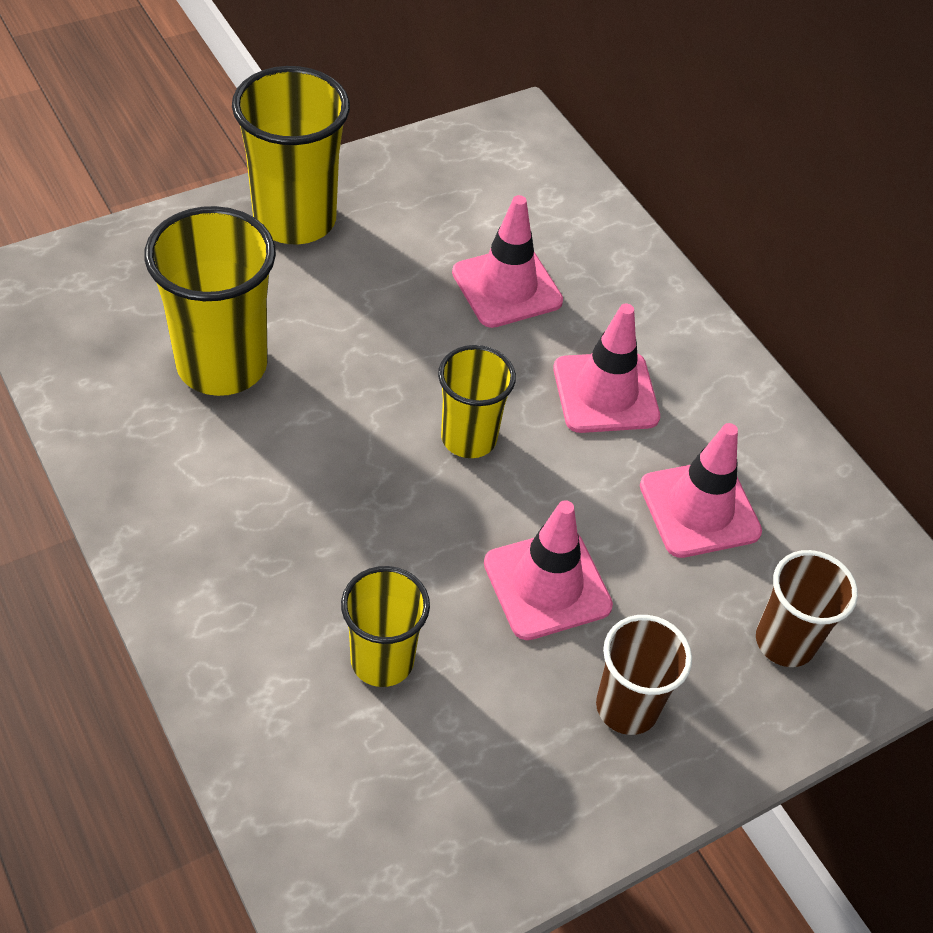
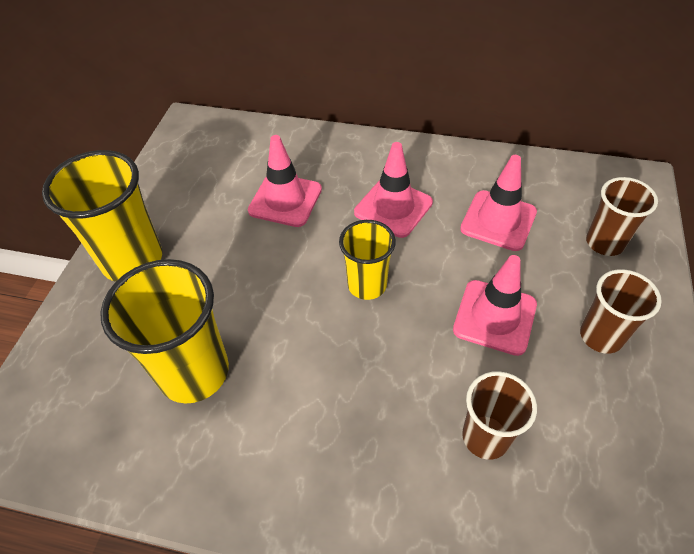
camera: 40 degrees left, 0 degrees up
yellow cup [341,566,430,687] -> brown cup [462,371,537,460]

